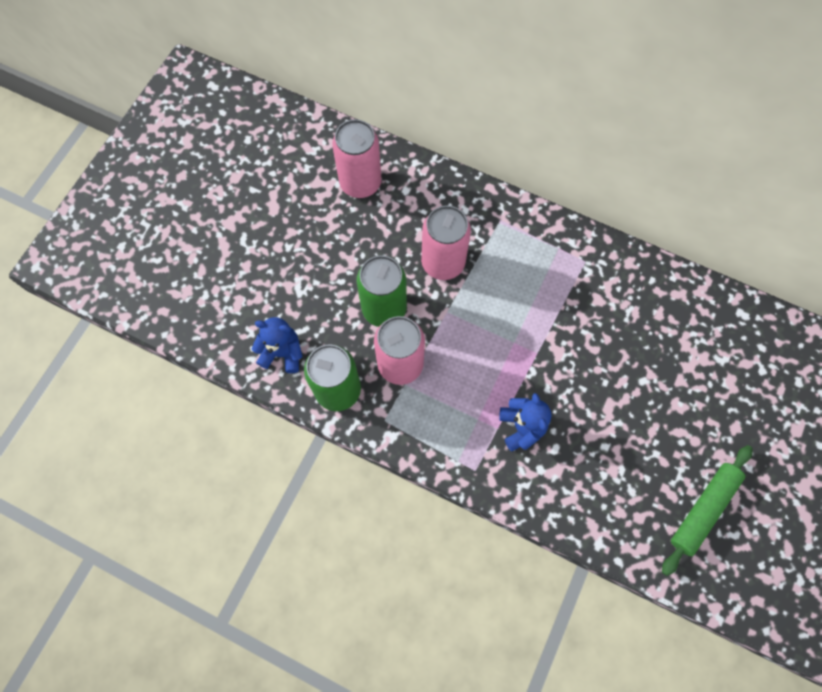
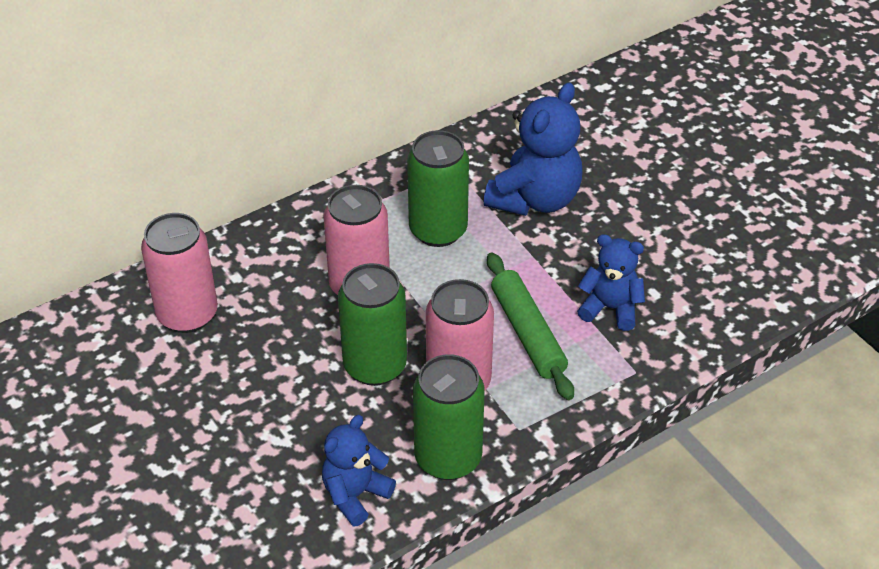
camera: 60 degrees left, 25 degrees down
green rolling pin [662,445,753,576] -> green rolling pin moved to [487,252,574,400]
none -> green can [407,130,469,247]
none -> blue teddy bear [484,82,583,216]

